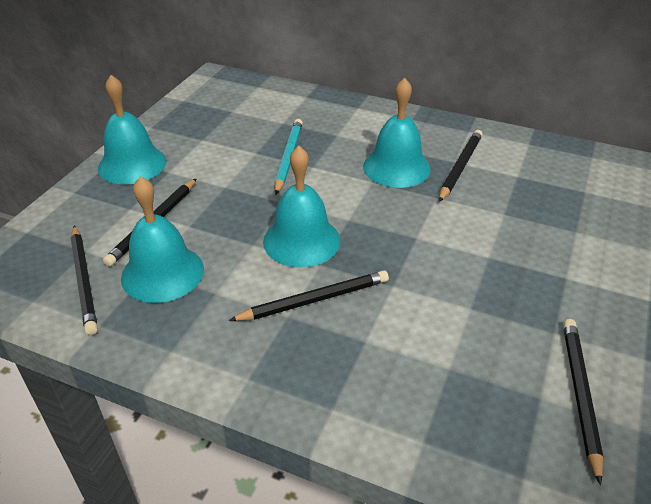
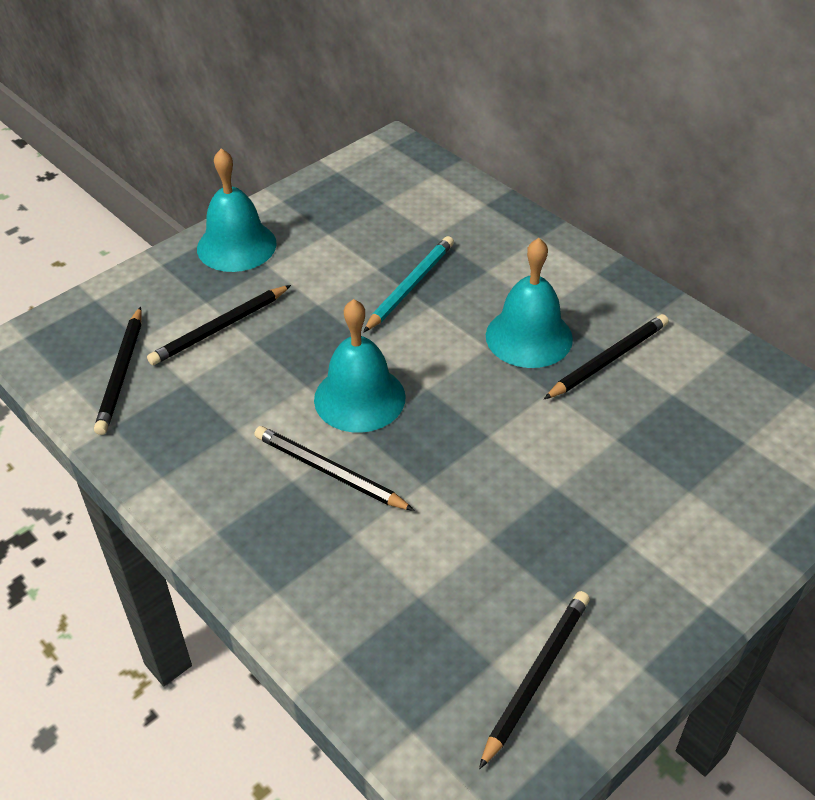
camera: 25 degrees right, 5 degrees up
turquoise bell [121,176,204,303] -> none
black pencil [229,271,389,321] -> black pencil turned 150 degrees counterclockwise [254,426,415,511]

